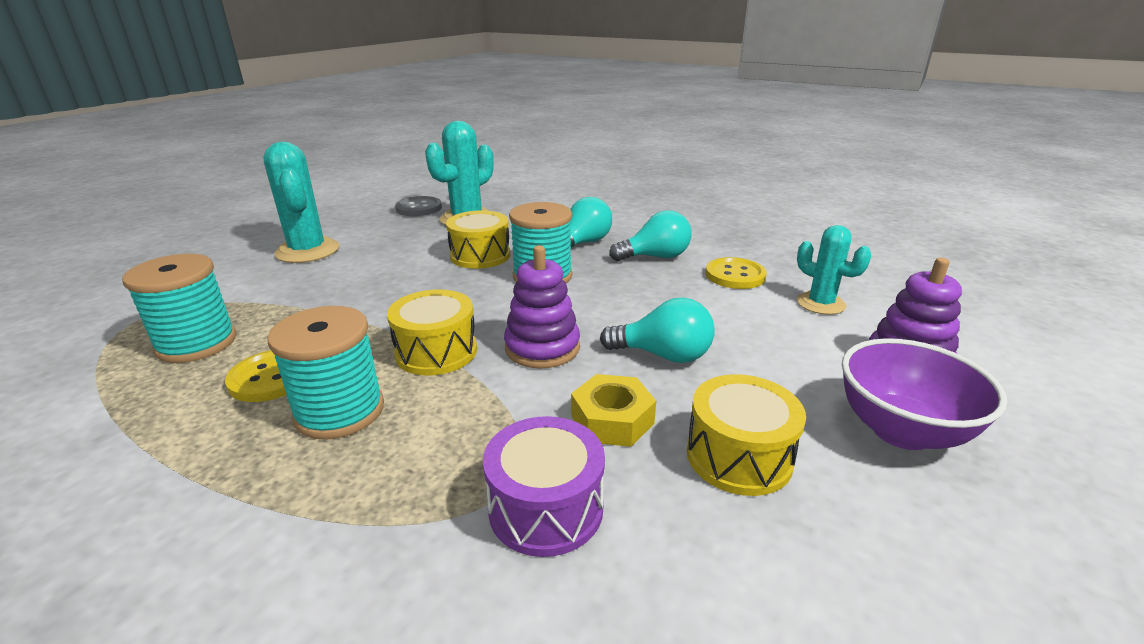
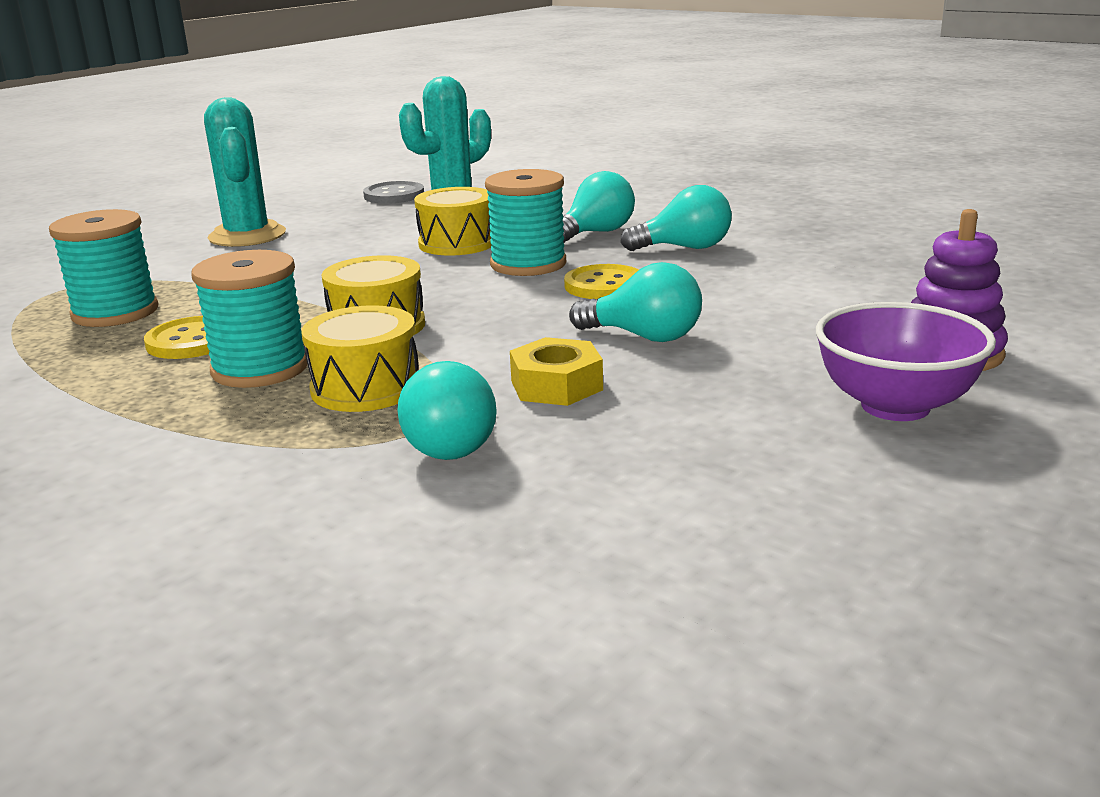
camera: 10 degrees right, 5 degrees down
purple drum [483,416,605,557] -> turquoise light bulb [397,361,497,460]
purple stacking toy [504,245,580,369] -> none
yellow drum [687,374,806,496] -> yellow drum moved to [301,305,419,412]
yellow button [705,257,767,289] -> yellow button moved to [564,264,639,299]
turquoise cactus [797,225,871,315] -> none

